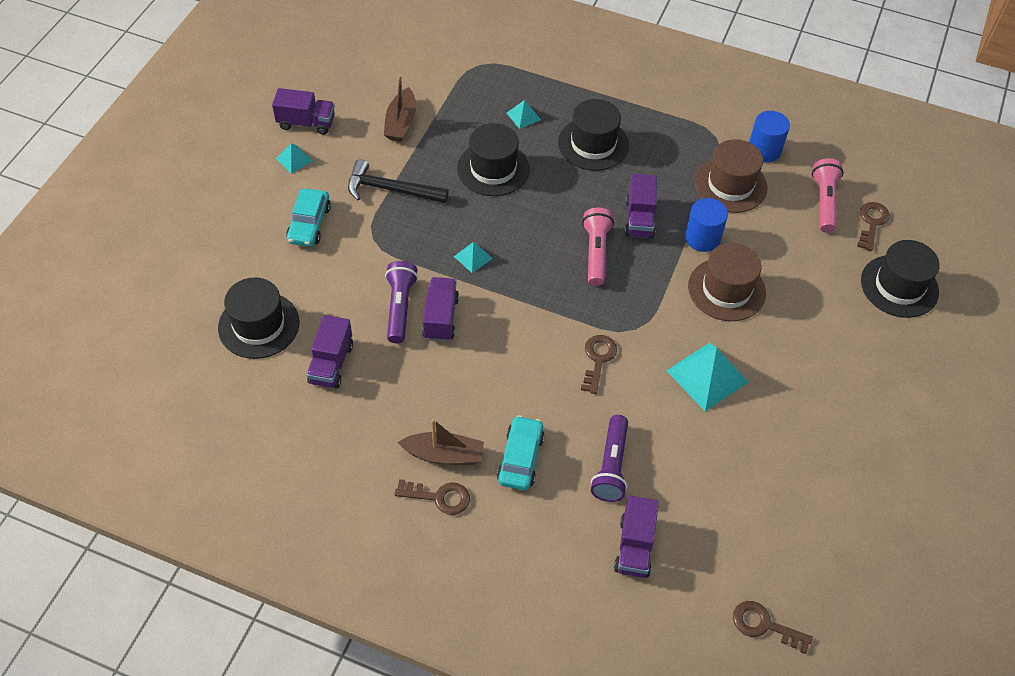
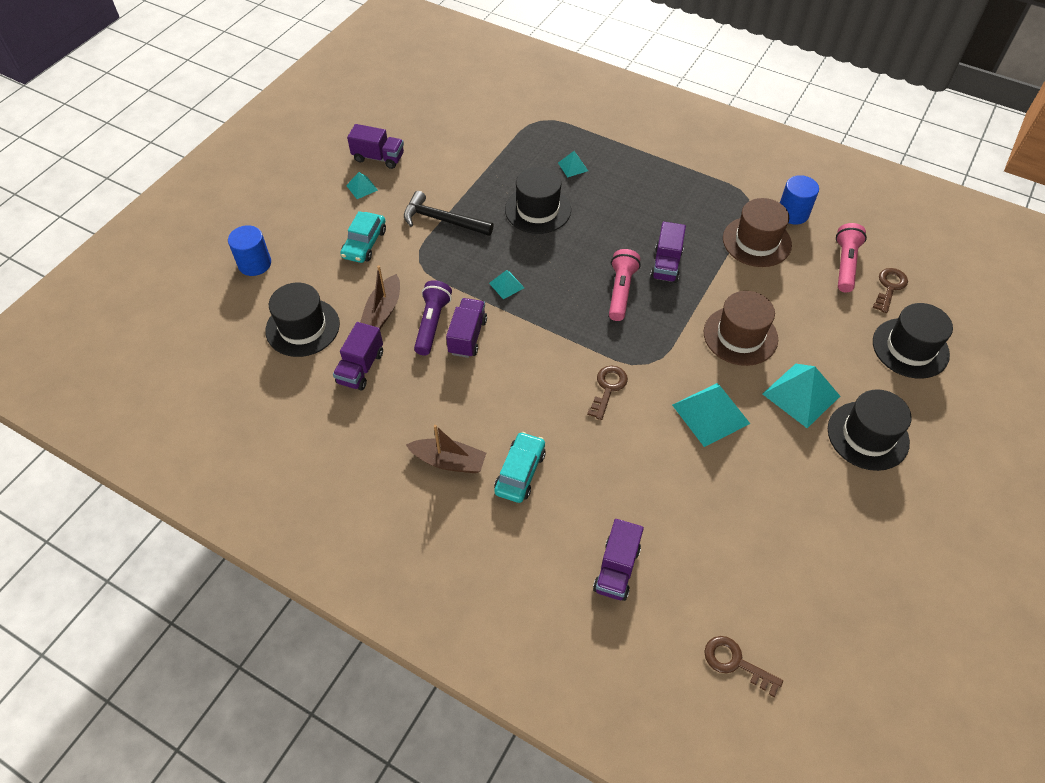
camera: 10 degrees right, 0 degrees up
brown boat [384,75,416,141] -> brown boat moved to [360,265,400,329]
brown key [394,479,470,515] -> none
black hat [558,99,629,171] -> black hat moved to [828,389,912,471]
purple flashlight [591,415,628,502] -> none
blue cylinder [685,198,728,252] -> blue cylinder moved to [228,225,271,276]
none -> turquoise pyramid [763,364,840,428]

